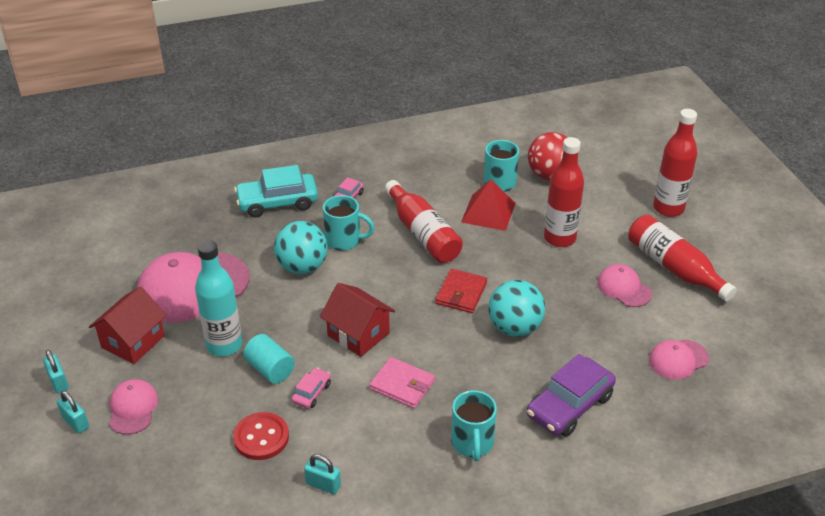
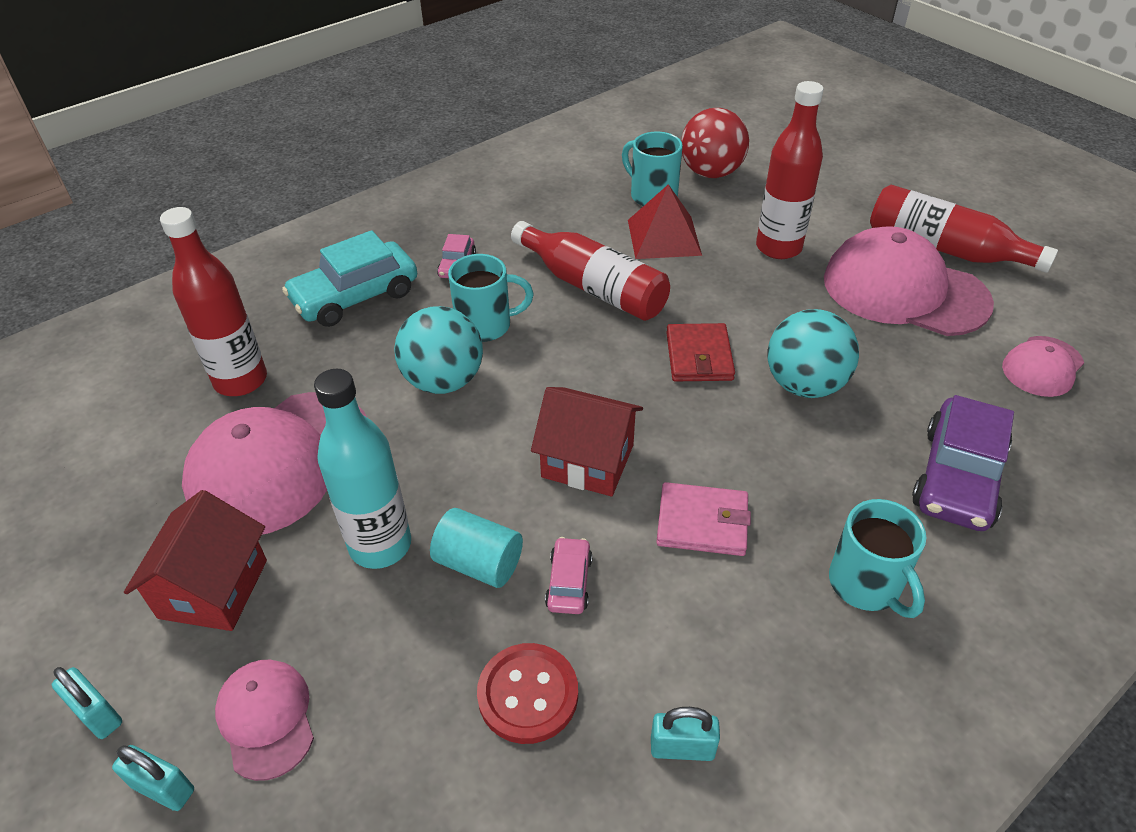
camera: 20 degrees left, 5 degrees up
pink cap [597,264,652,307] -> pink cap [824,226,994,336], size x1.96
red bottle [653,109,697,217] -> red bottle moved to [160,207,267,396]

